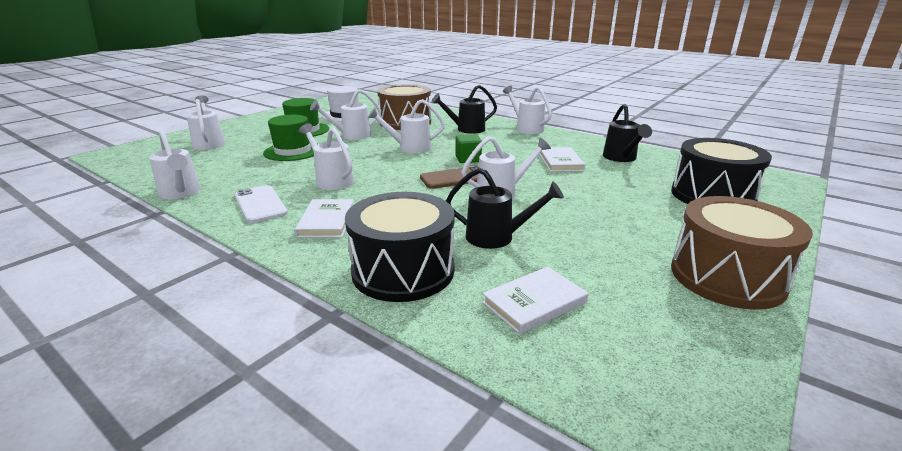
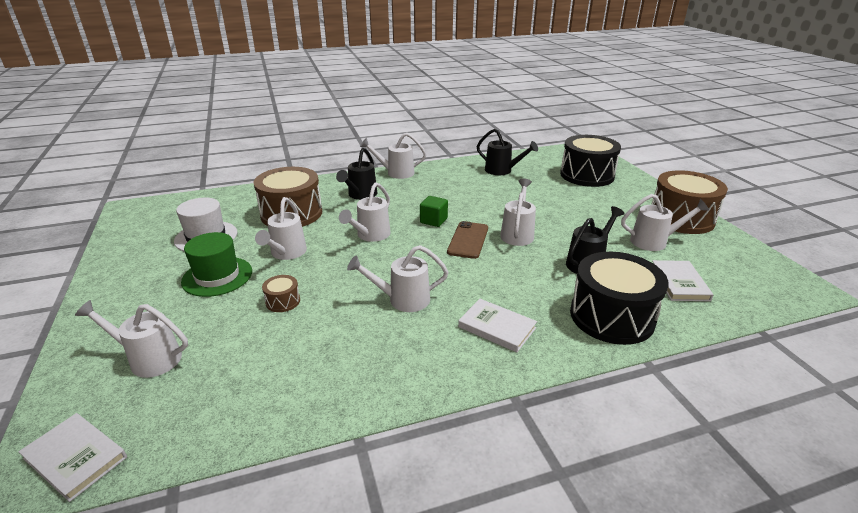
camera: 55 degrees left, 5 degrees up
white watering can [149,130,201,199] -> white watering can moved to [621,194,709,251]
white phone [234,185,288,223] -> none
green hat [263,115,318,161] -> brown drum [262,275,300,312]
white book [539,147,585,172] -> white book moved to [18,413,127,502]

